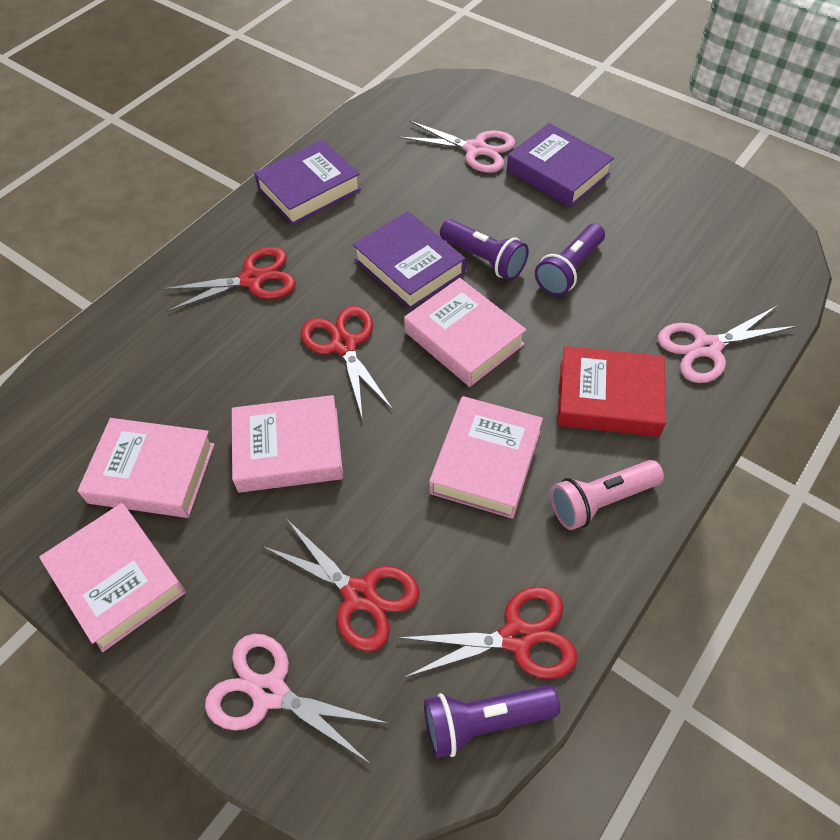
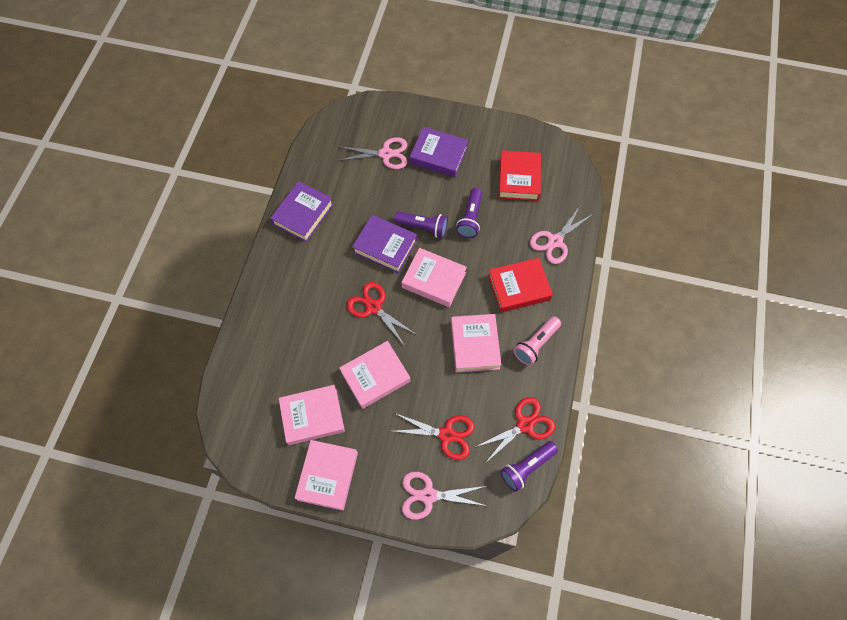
camera: 25 degrees left, 10 degrees up
pink book [39,503,185,652] -> pink book turned 75 degrees clockwise [294,440,358,511]
red scissors [162,247,296,312] -> none
none -> red book [498,150,541,201]

